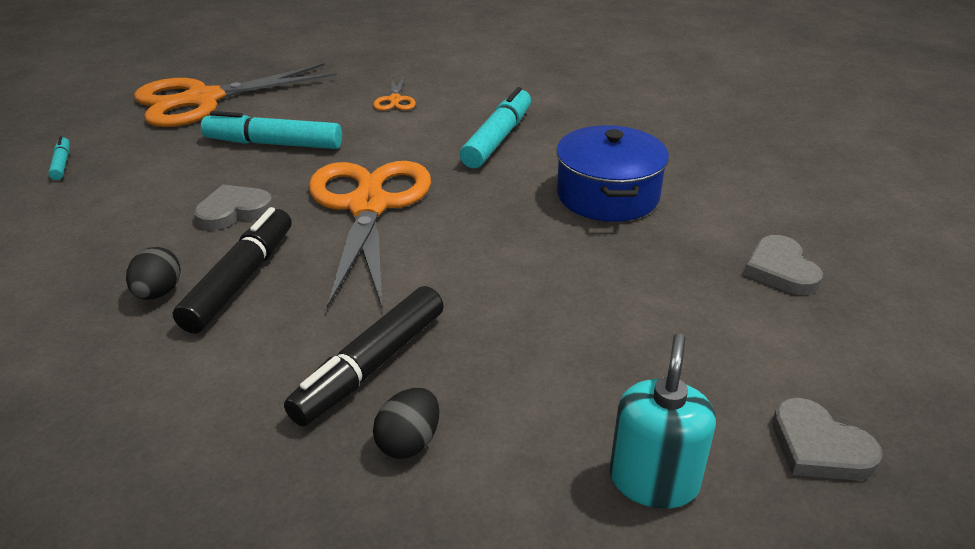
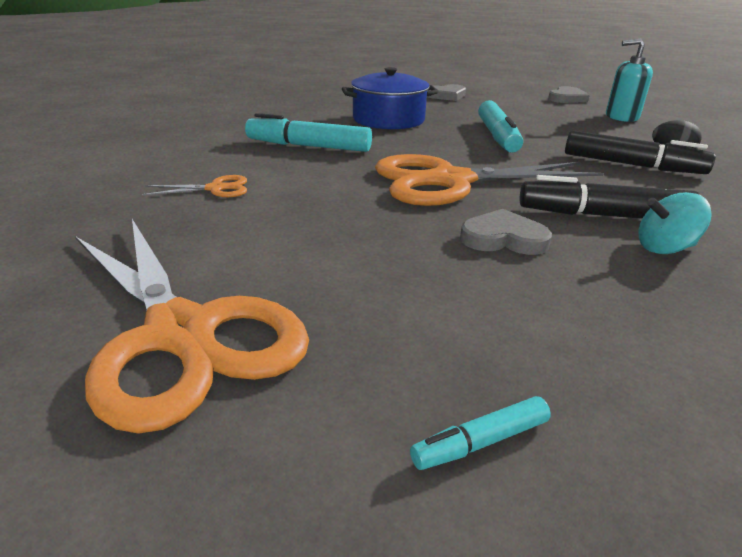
camera: 100 degrees left, 5 degrees down
black egg [126,247,181,300] -> turquoise spinning top [638,192,712,254]
grey heart [194,184,273,230] -> grey heart turned 135 degrees clockwise [460,209,552,255]
turquoise marker [201,111,342,149] -> turquoise marker moved to [478,100,523,153]

